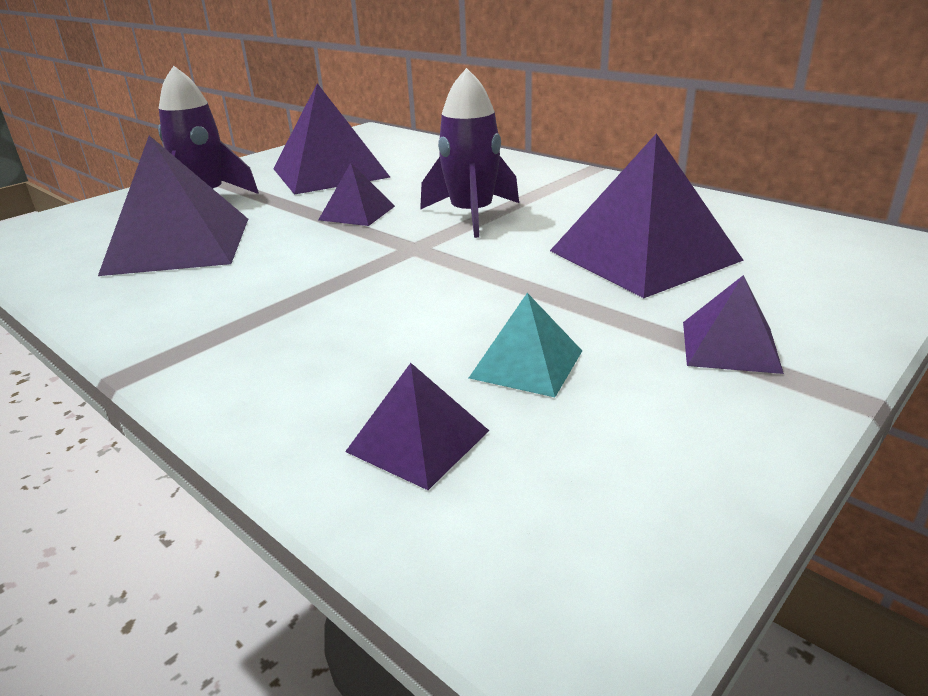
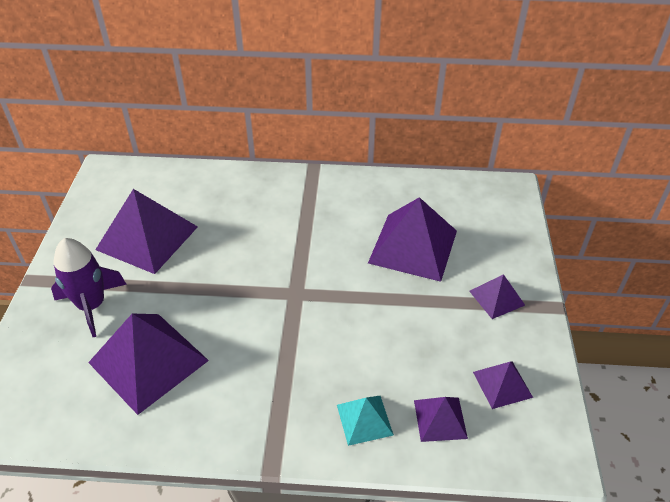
camera: 40 degrees left, 15 degrees up
purple pyramid [318,163,395,226] -> purple pyramid moved to [473,362,533,409]
purple rocket [420,68,519,238] -> none
turquoise pyramid [469,293,582,397] -> turquoise pyramid moved to [337,396,394,446]

